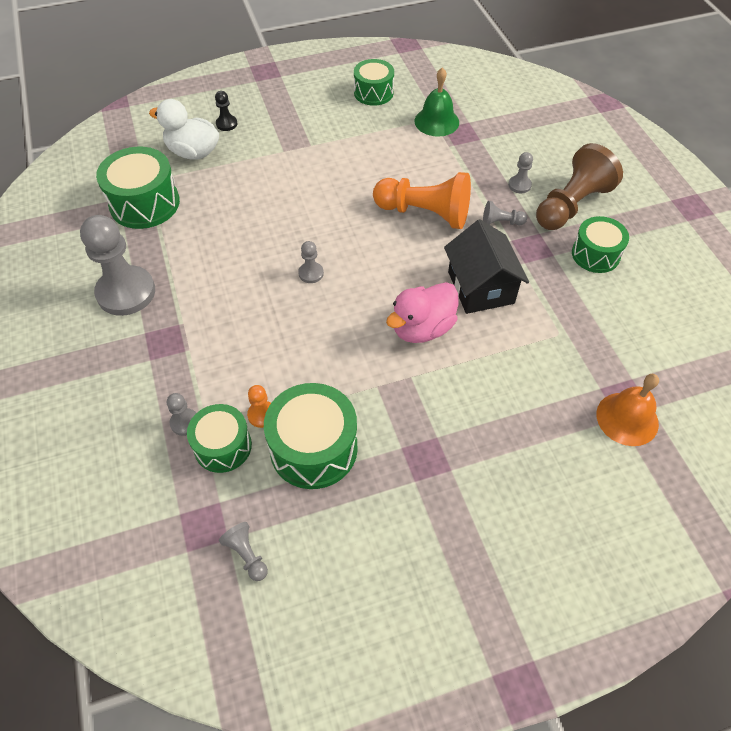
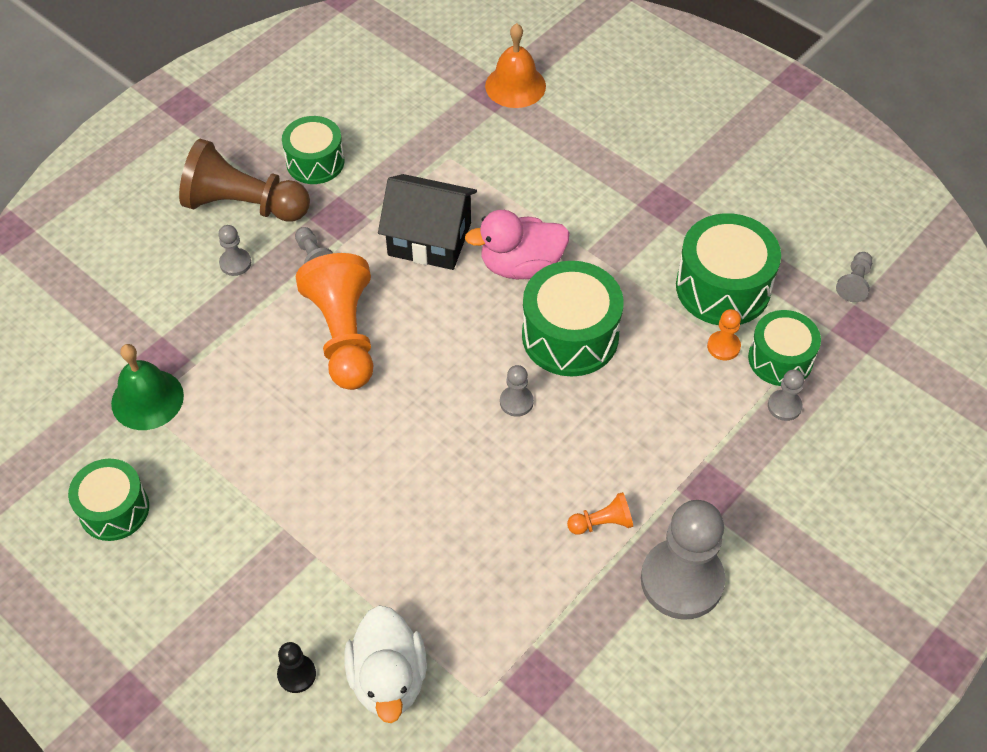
camera: 120 degrees left, 0 degrees up
green drum [96,147,180,229] -> green drum moved to [522,261,624,376]
pink duck [386,282,458,343] -> pink duck turned 150 degrees clockwise [465,210,569,279]
black house [444,219,529,314] -> black house turned 60 degrees clockwise [378,174,477,270]
none -> orange pawn [567,492,633,535]

